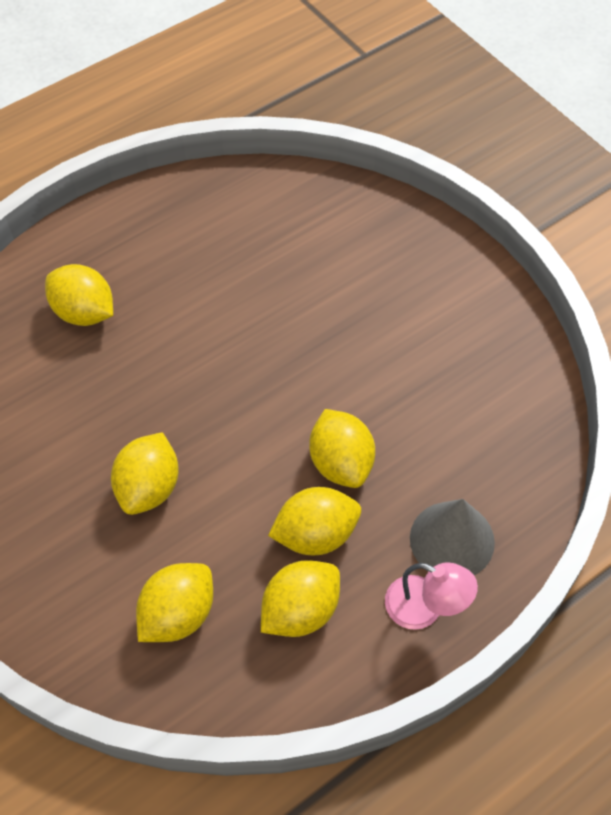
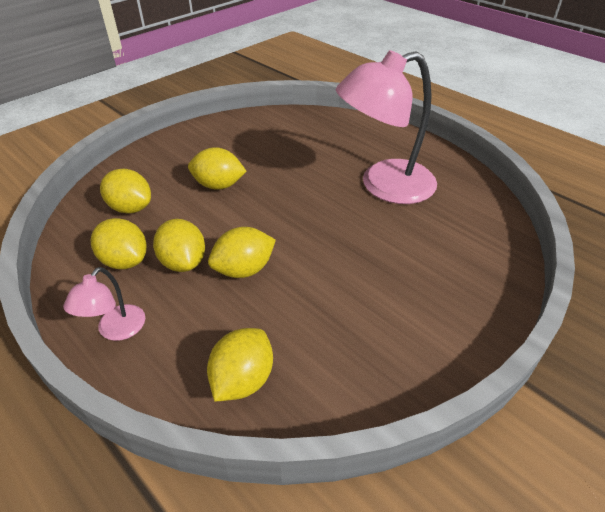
camera: 80 degrees right, 15 degrees down
yellow lemon [45,264,113,326] -> yellow lemon moved to [207,328,273,402]
grey cone [410,499,495,575] -> none
none -> pink lamp [336,50,437,204]

